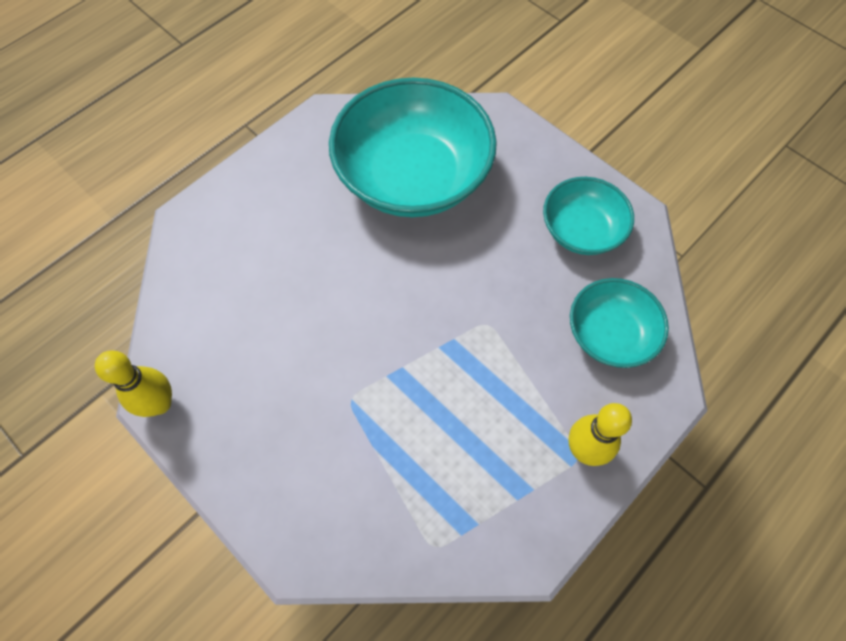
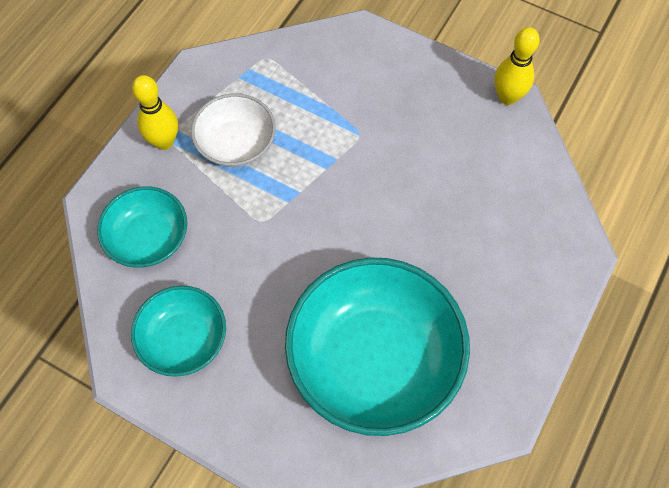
camera: 165 degrees right, 0 degrees up
none -> white bowl [191,93,276,167]

